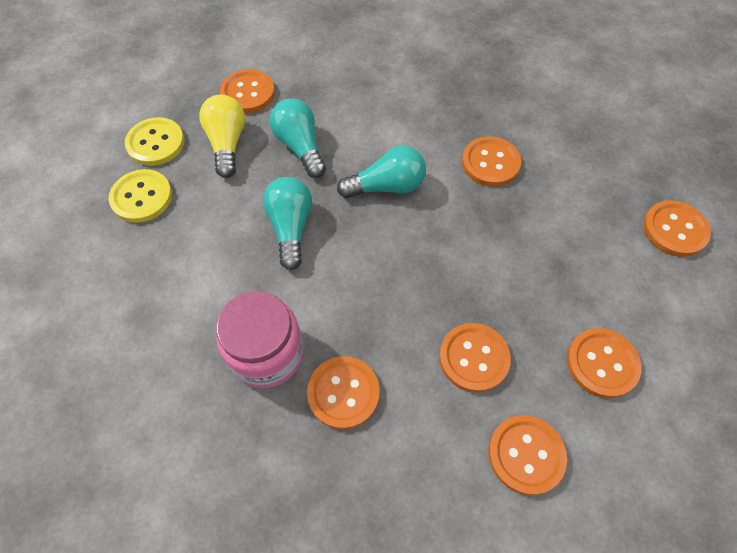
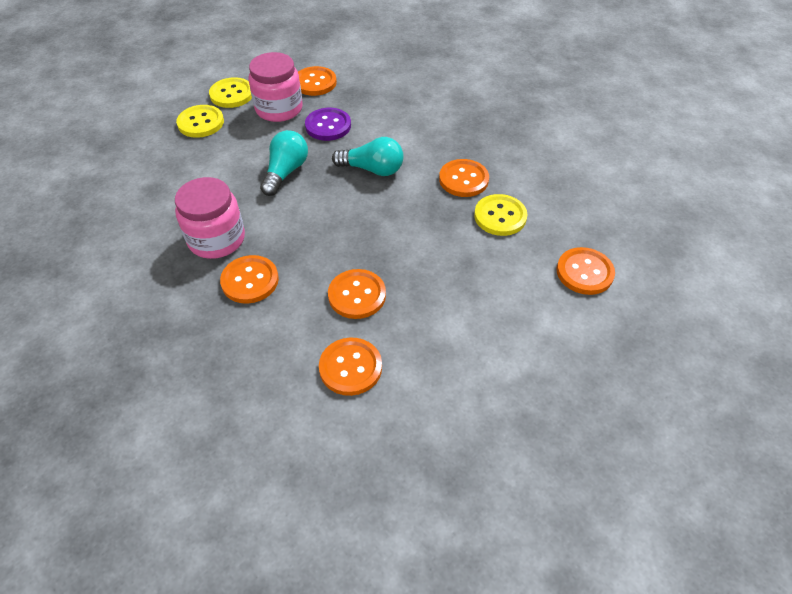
camera: 25 degrees right, 10 degrees down
yellow light bulb [199,94,245,178] -> pink jar [249,52,303,122]
turquoise light bulb [270,99,326,178] -> purple button [305,108,351,141]
orange button [567,328,641,398] -> none
none -> yellow button [474,194,528,236]

